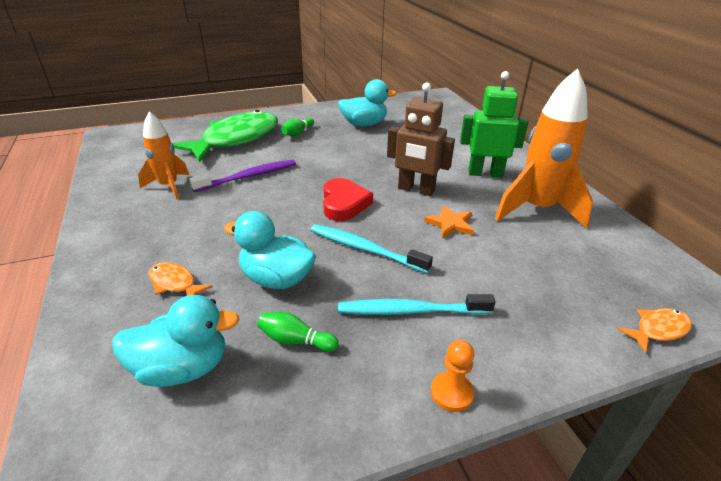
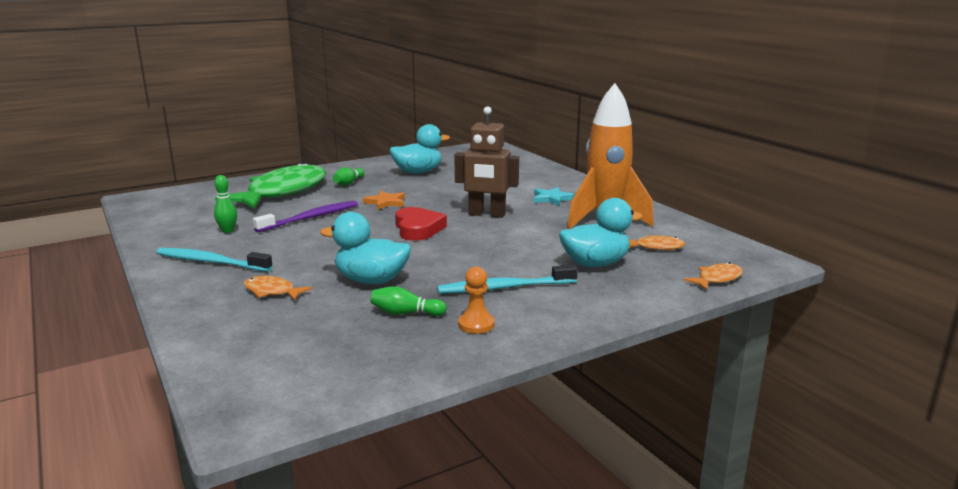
camera: 10 degrees left, 15 degrees down
turquoise duck [112,295,240,387] -> turquoise duck moved to [559,198,643,267]
orange rocket [138,112,189,199] -> green bowling pin [214,175,237,233]
turquoise toothbrush [311,224,433,273] -> turquoise toothbrush moved to [156,248,273,272]
orange star [424,205,474,238] -> orange star moved to [363,191,405,210]
orange pawn [431,340,474,412] -> orange pawn moved to [458,267,495,334]
green robot [460,71,529,178] -> turquoise star [534,187,575,206]
none -> orange fish [629,235,685,250]

